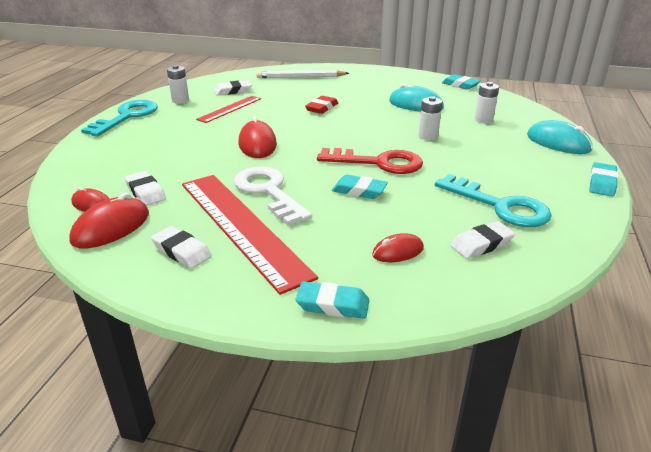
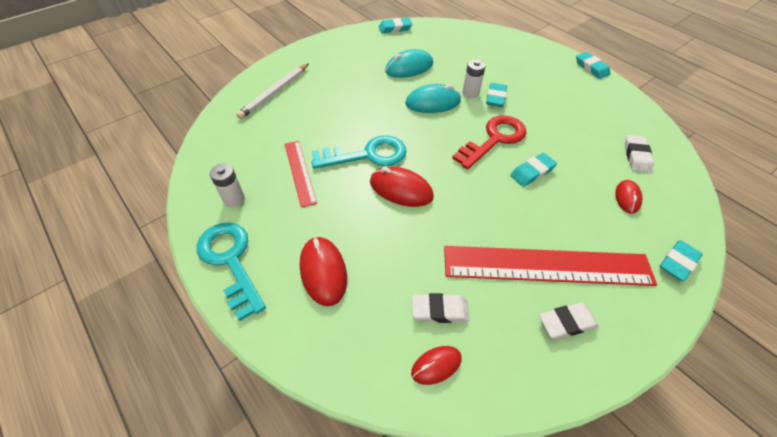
camera: 55 degrees left, 20 degrees up
red mouse [69,193,149,249] -> red mouse moved to [300,236,347,306]
white eraser [214,80,252,96] -> none
white key [234,167,312,225] -> none
red eraser [305,96,338,114] -> none
turquoise key [435,174,552,227] -> turquoise key moved to [311,135,407,169]
white battery [475,82,499,123] -> none
turquoise mouse [527,120,593,154] -> turquoise mouse moved to [405,84,461,113]
none -> turquoise eraser [486,83,507,107]

